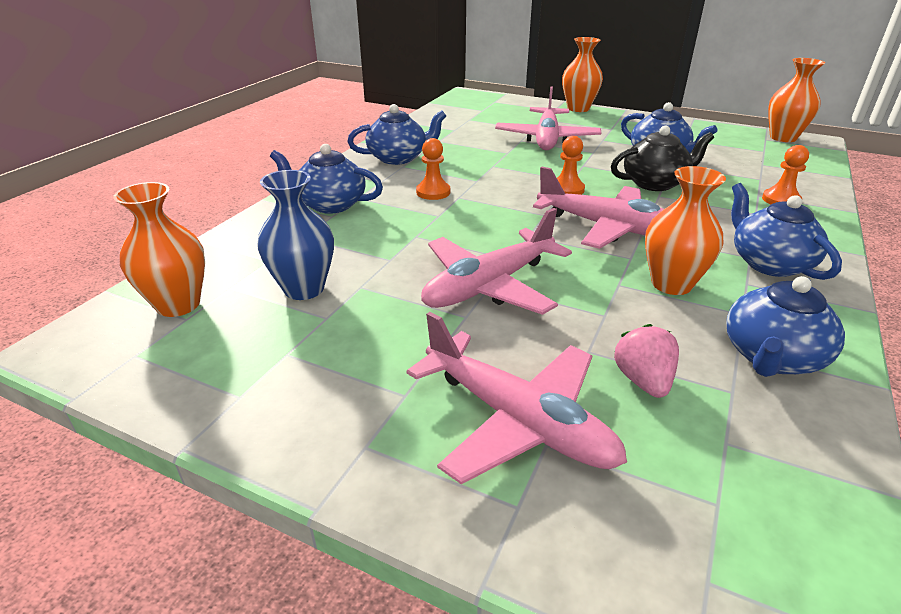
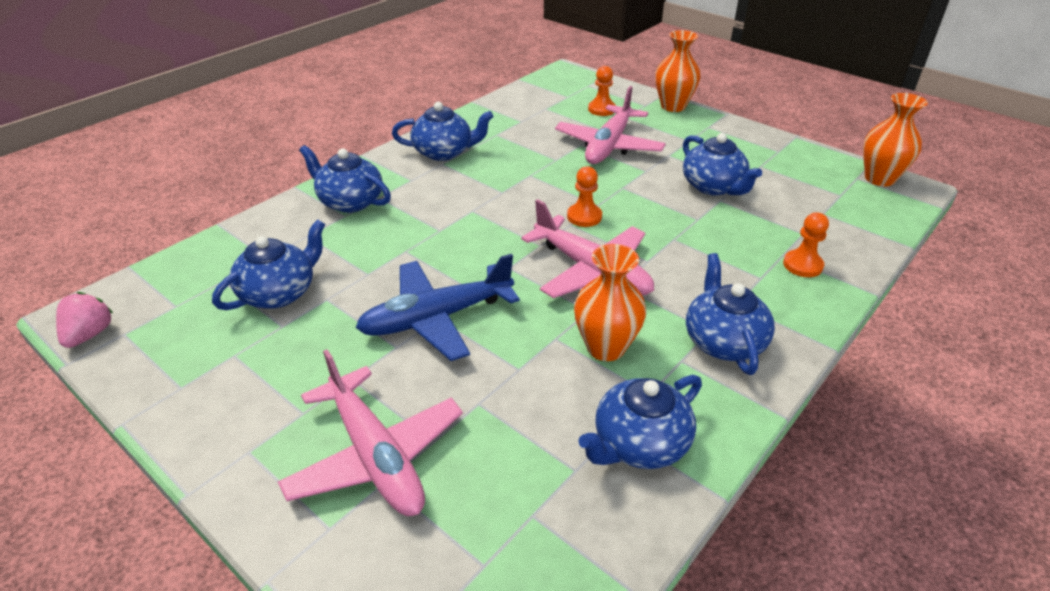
camera: 15 degrees right, 5 degrees up
orange vase [113,182,205,317] -> none
blue vase [257,170,334,300] -> blue teapot [212,219,326,310]
orange pawn [416,138,450,200] -> orange pawn moved to [588,66,616,116]
pink plane [421,208,572,315] -> blue plane [355,254,520,361]
black teapot [611,126,714,191] -> none
pink strawberry [614,324,679,398] -> pink strawberry moved to [56,292,113,348]

